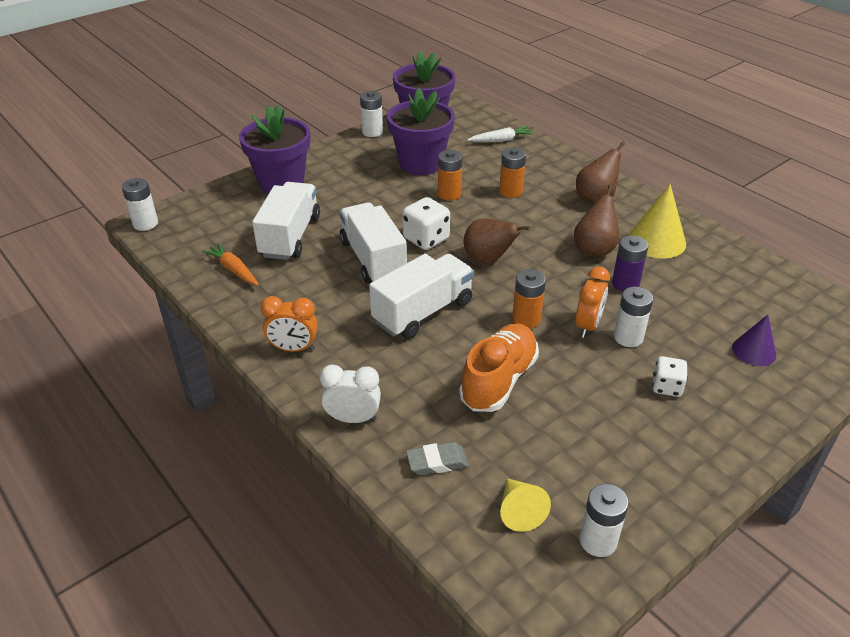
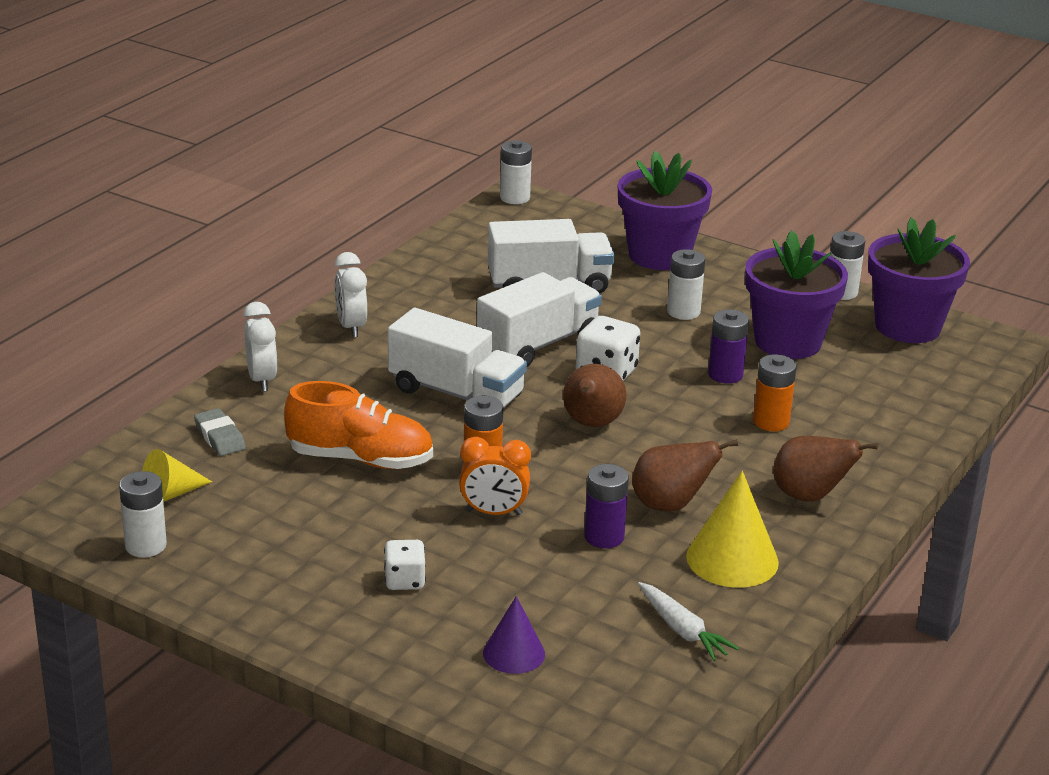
camera: 70 degrees right, 10 degrees down
orange carrot [202,243,259,285] -> none
orange clock [260,296,318,352] -> white clock [335,252,367,337]
orange battery [438,150,462,201] -> purple battery [708,309,749,384]
white carrot [467,126,534,142] -> white carrot moved to [638,582,739,661]
white battery [614,287,653,347] -> white battery moved to [667,249,705,320]

